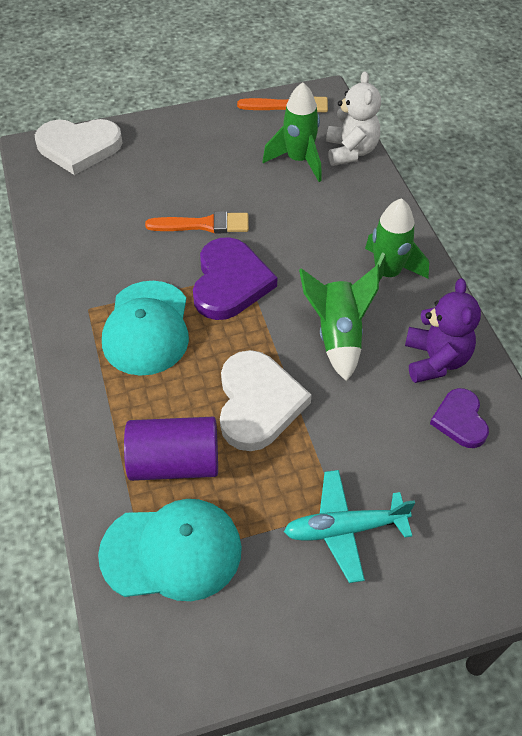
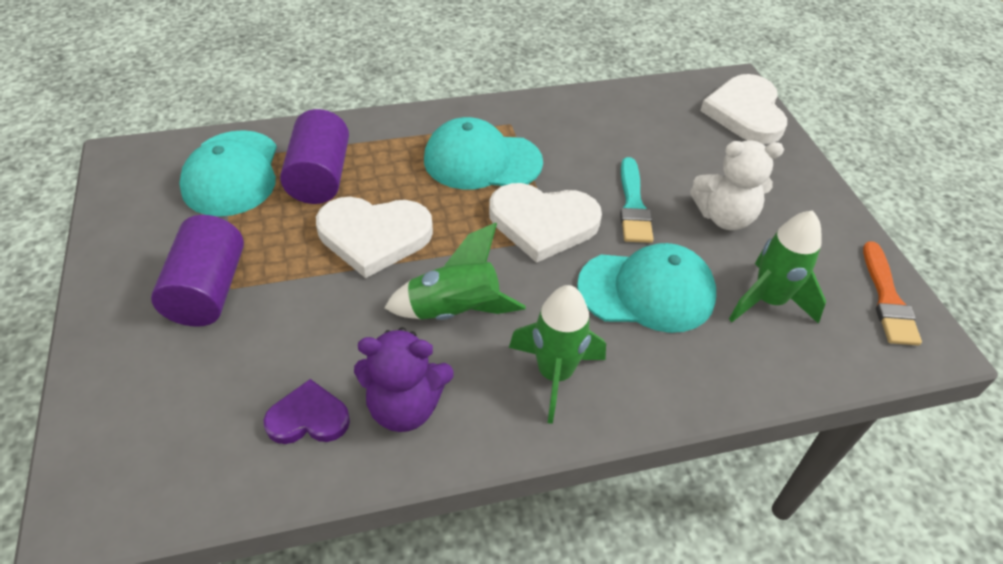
camera: 90 degrees right, 5 degrees down
orange brush [145,211,249,233] -> turquoise brush [620,157,653,243]
purple heart [193,237,277,320] -> white heart [489,183,602,263]
turquoise plane [284,470,415,583] -> purple cylinder [151,215,244,327]
white teddy bear [326,71,381,166] -> white teddy bear moved to [690,140,784,230]
none -> turquoise cap [577,243,716,333]

